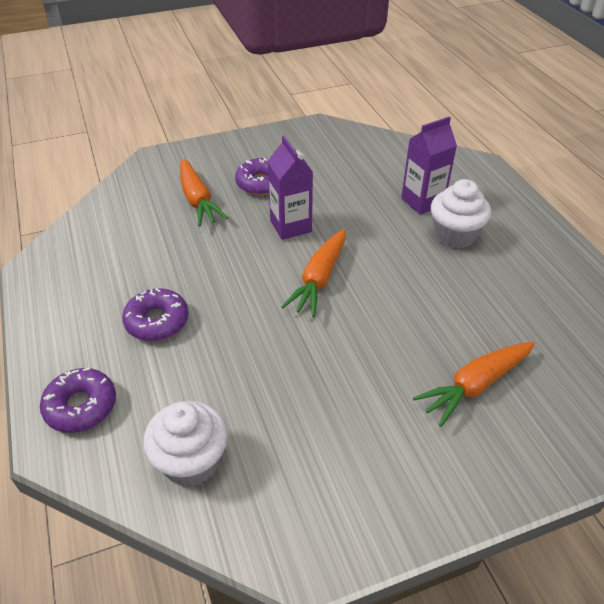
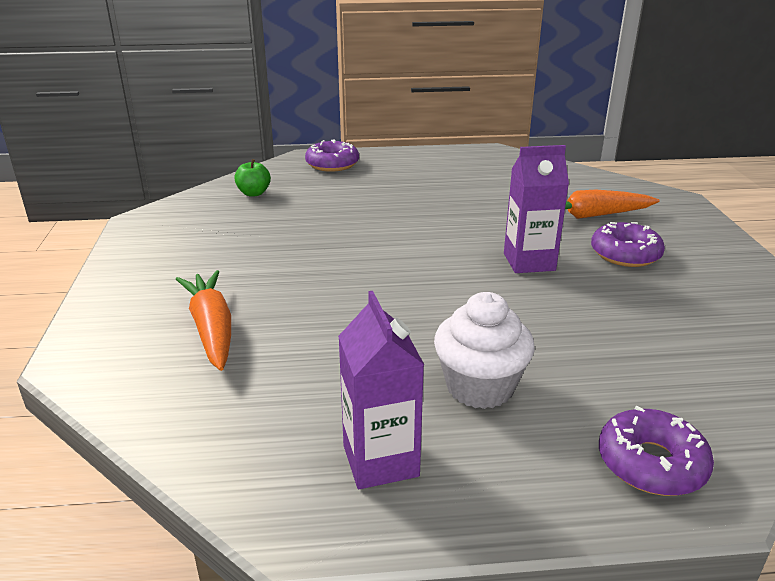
camera: 105 degrees right, 15 degrees down
purple donut [122,288,189,341] -> purple donut moved to [599,406,714,496]
white cupcake [143,401,228,487] -> green apple [234,159,271,197]
orange carrot [281,229,346,317] -> none
purple carton [401,116,457,215] -> purple carton moved to [338,291,424,489]

